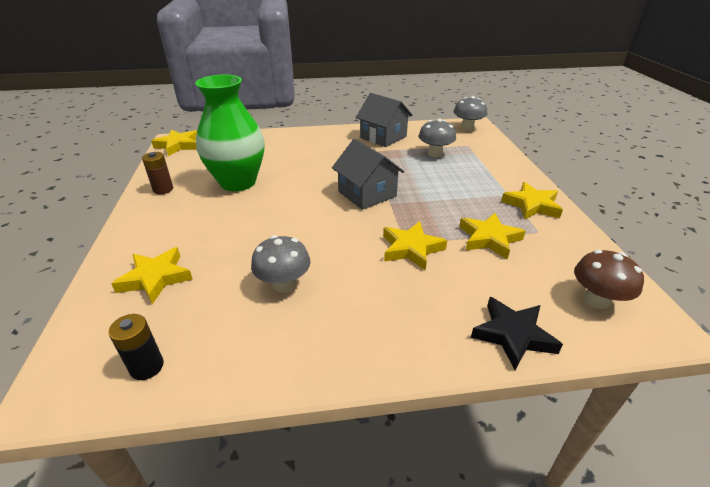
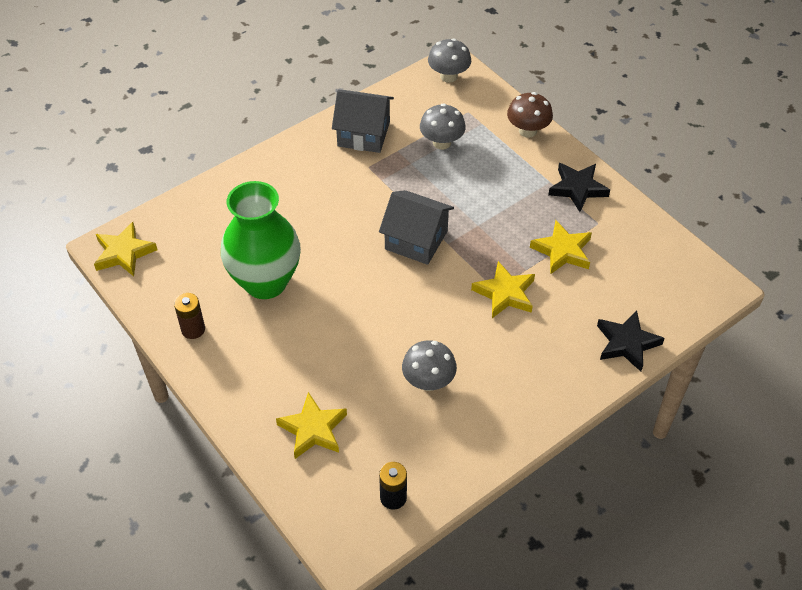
camera: 30 degrees left, 15 degrees up
yellow star [501,182,563,220] -> black star [548,163,610,212]
brown mushroom [574,250,644,309] -> brown mushroom moved to [507,92,553,138]

